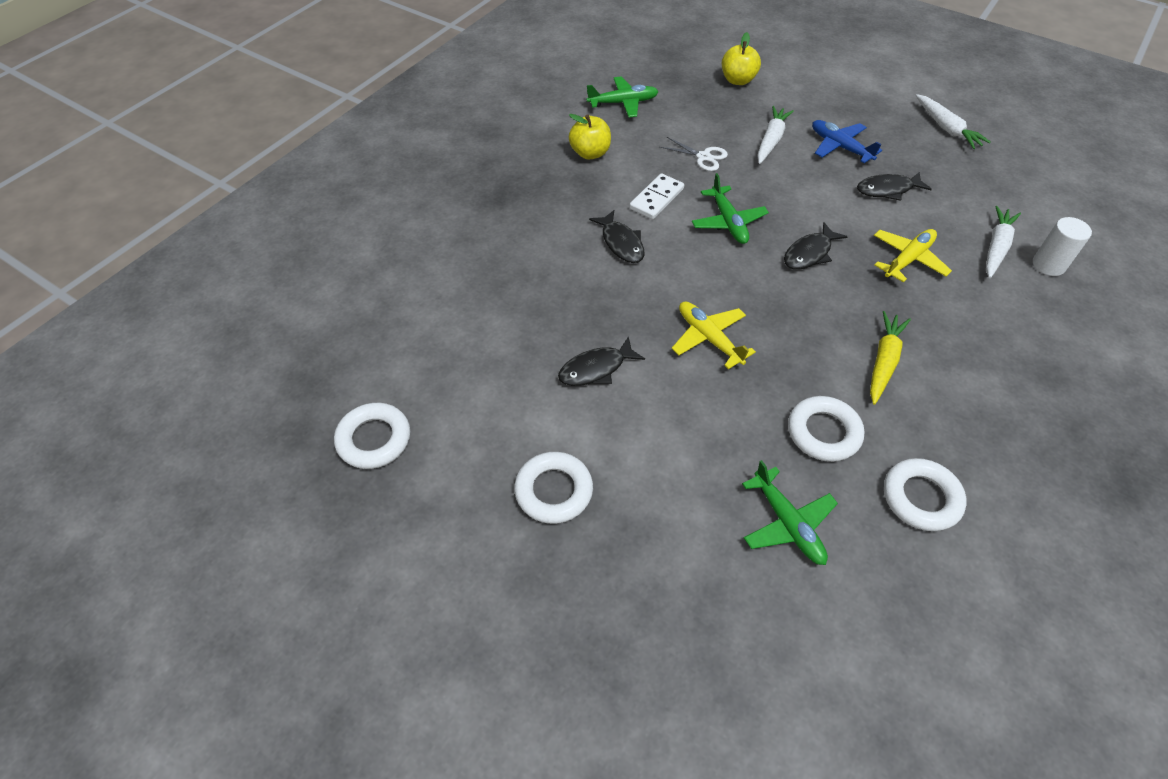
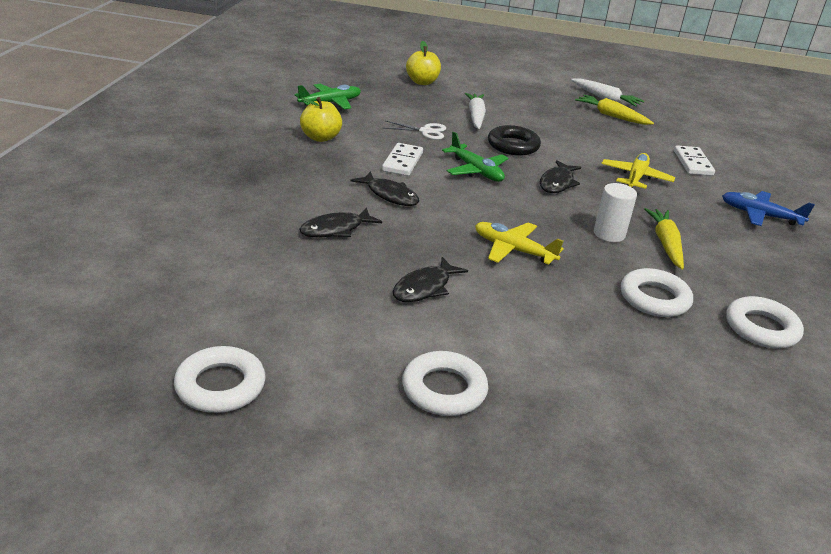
camera: 25 degrees left, 20 degrees down
green plane [742,460,838,565] -> none
blue plane [812,120,882,163] -> blue plane moved to [722,191,815,226]
black fish [857,172,932,201] -> black fish moved to [299,207,382,237]
white carrot [986,206,1021,278] -> white domino [674,145,715,176]
white cylinder [1033,217,1092,276] -> white cylinder moved to [594,183,637,242]
none -> black ring [488,125,541,156]
none -> yellow carrot [575,95,654,125]

